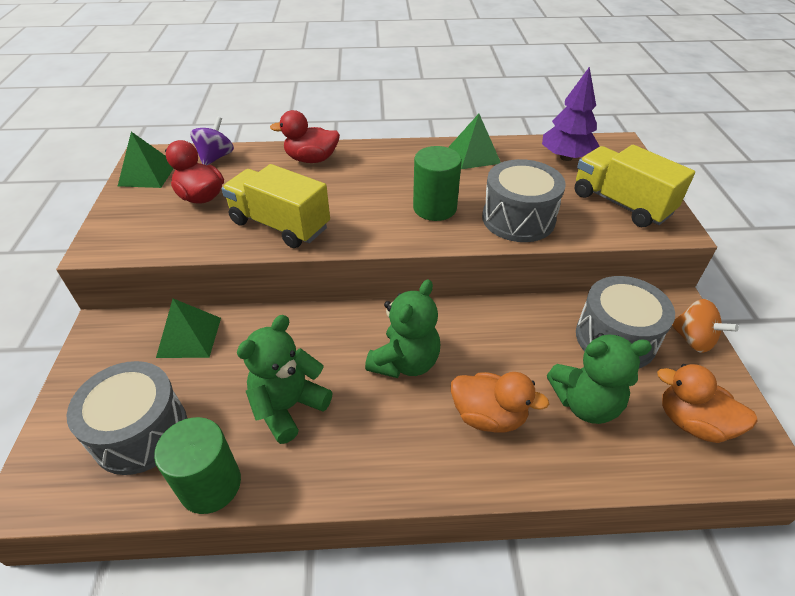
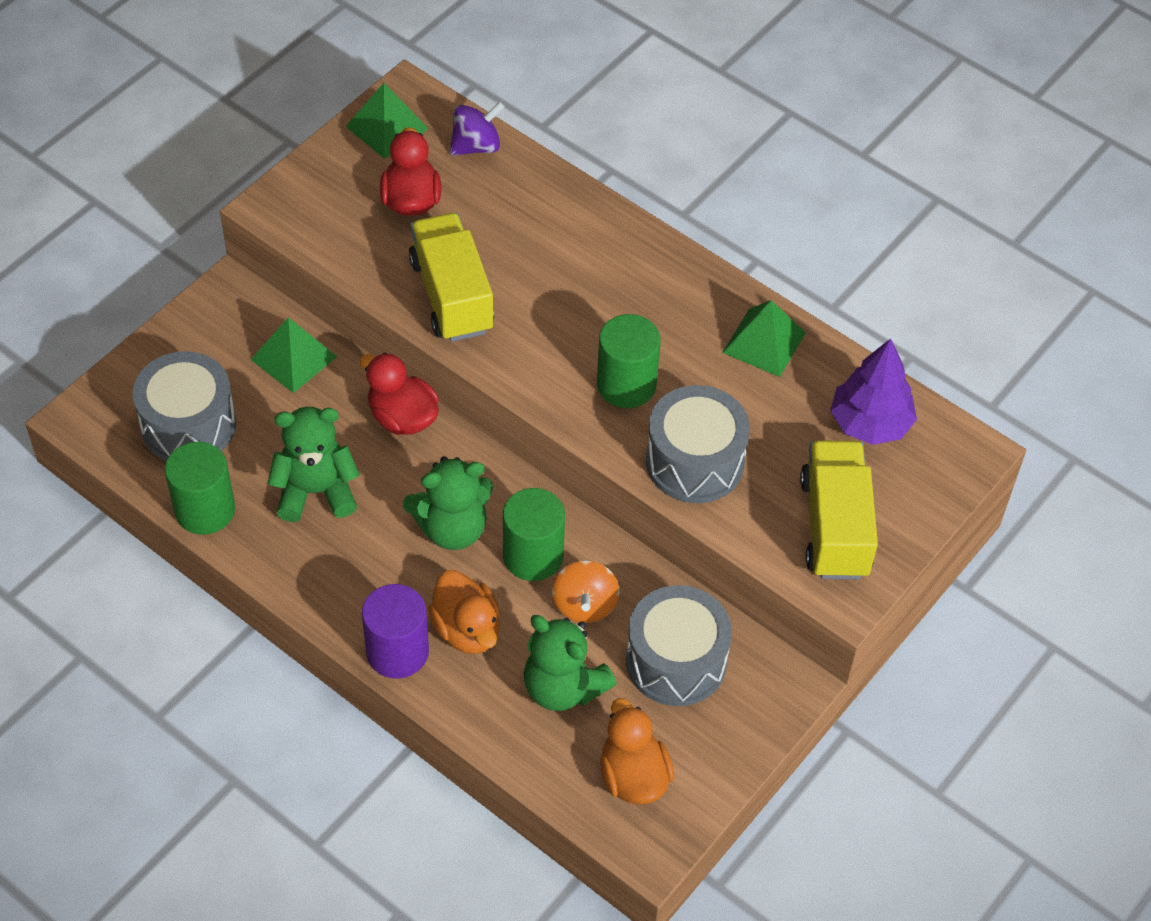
camera: 40 degrees right, 10 degrees up
red duck [270,110,340,163] -> red duck moved to [360,353,439,435]
orange spinning top [672,299,739,353] -> orange spinning top moved to [552,560,619,623]
none -> purple cylinder [362,584,429,679]
none -> green cylinder [503,488,565,581]

